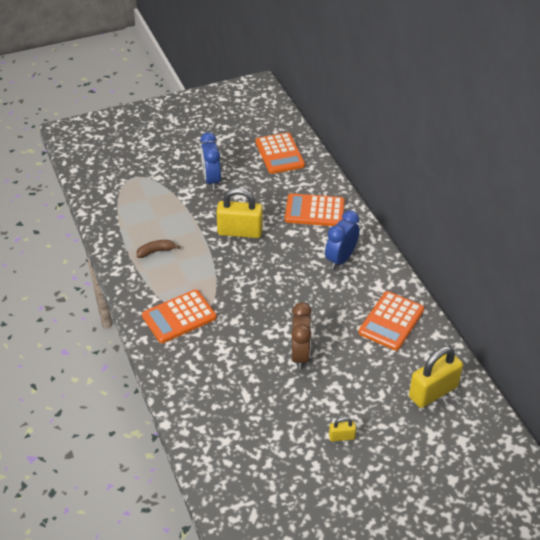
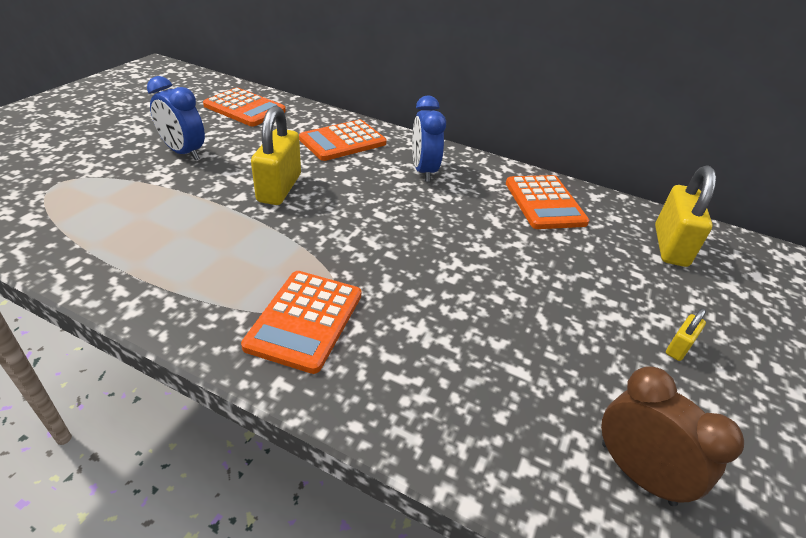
camera: 45 degrees left, 5 degrees down
brown banana [137,240,180,258] -> none
yellow padlock [216,188,263,238] -> yellow padlock turned 45 degrees counterclockwise [251,106,301,205]
brown clock [291,302,312,369] -> brown clock moved to [601,366,744,506]

